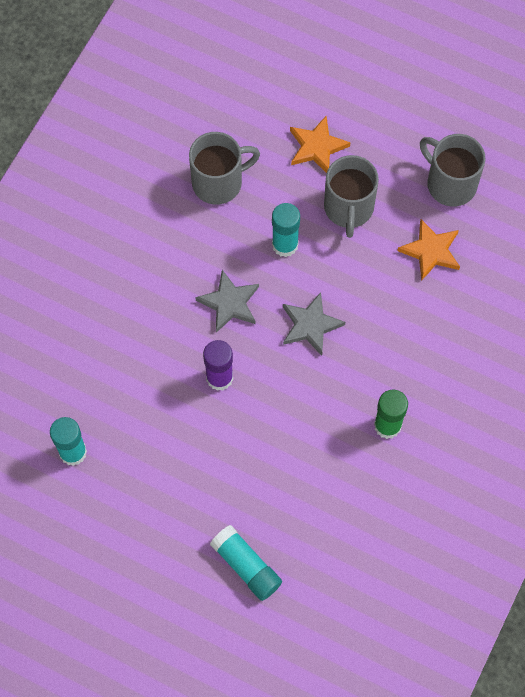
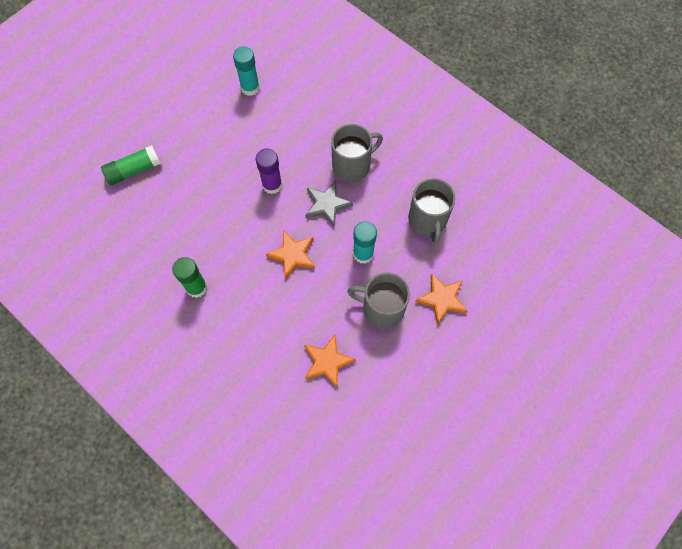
camera: 105 degrees right, 0 degrees up
turquoise glue stick [210,525,282,601] -> green glue stick [101,145,161,185]
grey star [283,292,345,356] -> orange star [266,230,315,279]
grey mug [420,134,486,207] -> grey mug moved to [331,124,383,182]

